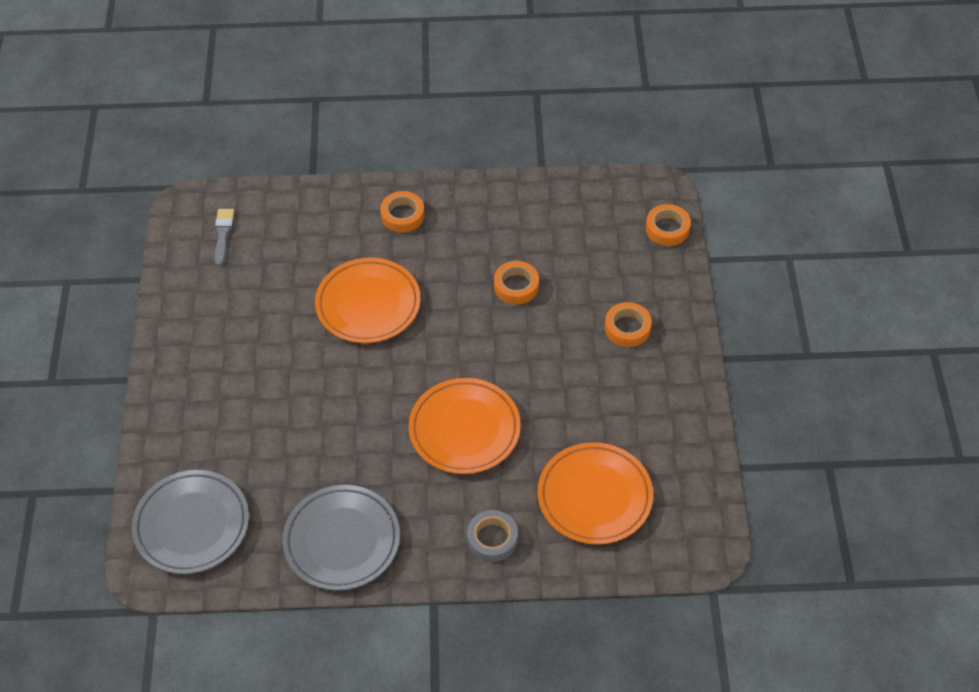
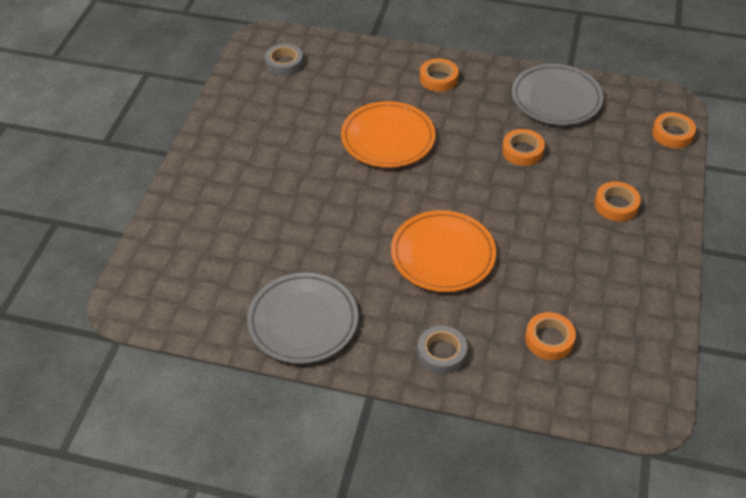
camera: 15 degrees right, 5 degrees down
grey plate [132,470,249,574] -> grey plate moved to [512,64,603,125]
grey brush [215,209,234,266] -> grey tape [265,43,303,76]
orange plate [538,442,653,545] -> orange tape [525,312,576,360]

